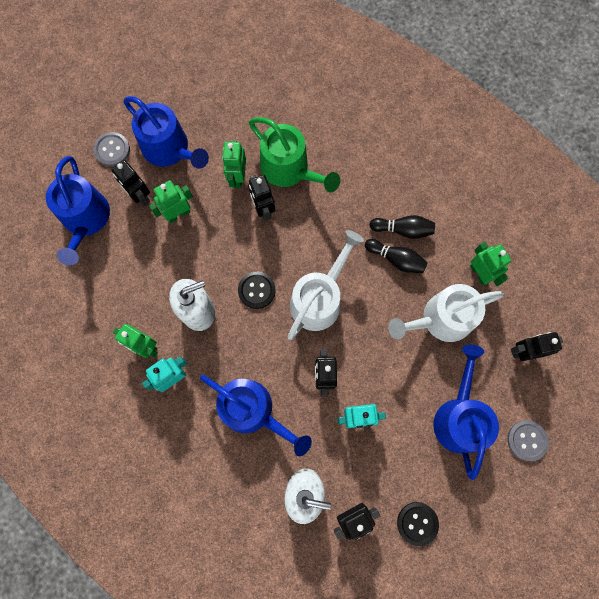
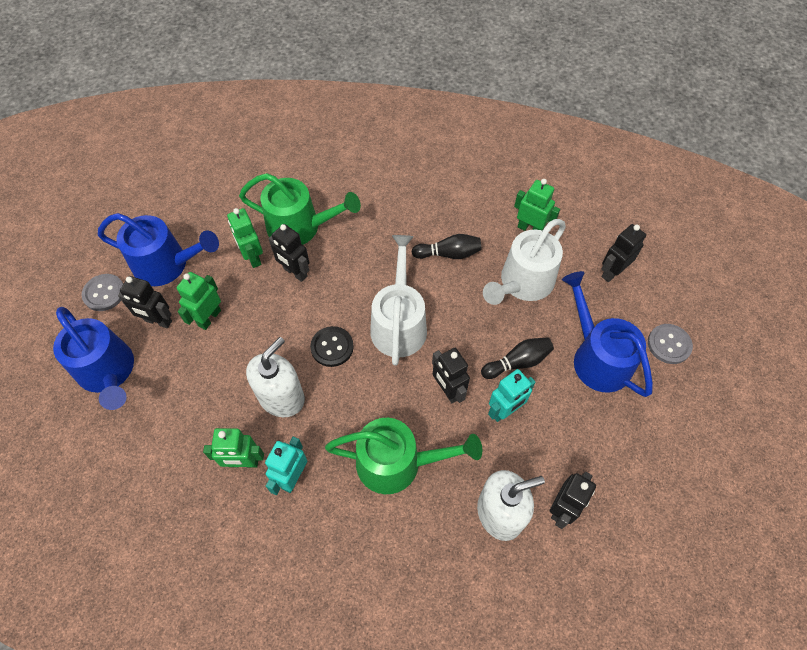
camera: 30 degrees left, 15 degrees down
blue watering can [200,375,312,456] -> green watering can [325,418,482,494]
black bowling pin [369,215,435,239] -> black bowling pin moved to [481,337,554,379]
black button [397,502,439,546] -> none

